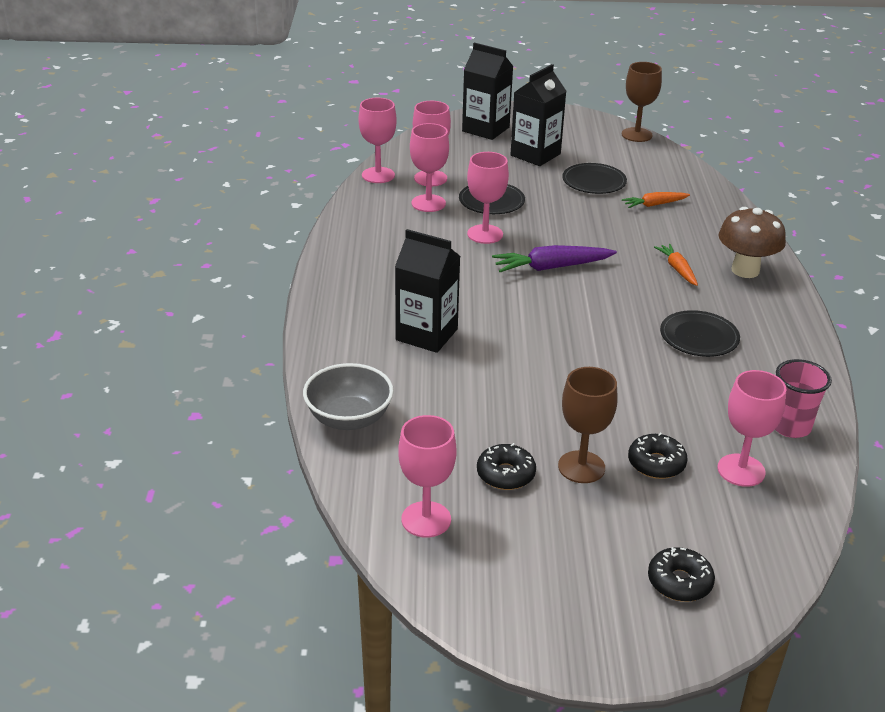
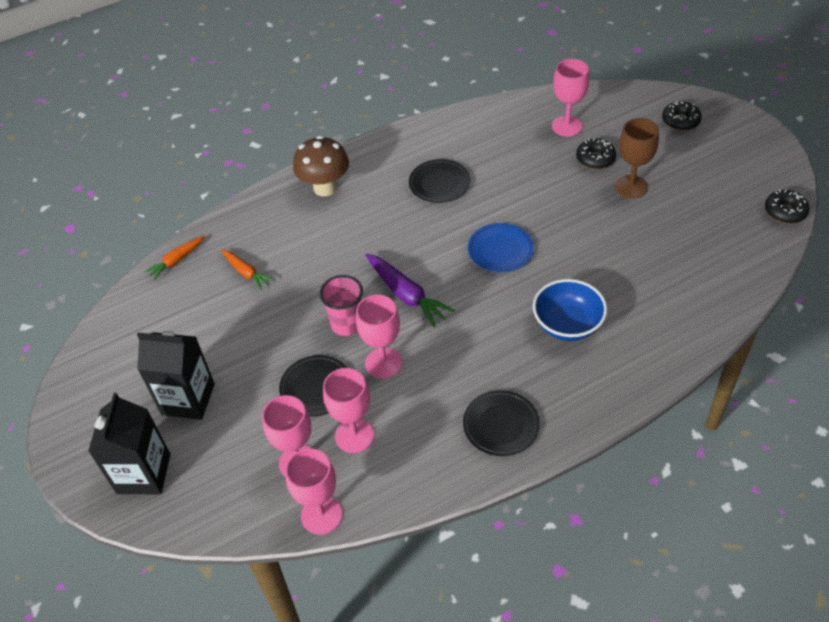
camera: 115 degrees left, 15 degrees up
grey bowl [303,363,394,430] -> none
black carton [395,229,460,353] -> blue bowl [533,279,607,341]
pink goblet [398,415,456,538] -> none
black donut [477,443,536,490] -> black donut moved to [765,190,810,224]
black plate [562,163,627,194] -> black plate moved to [463,390,540,456]
brown goblet [622,62,662,142] -> none
orange carrot [654,244,698,286] -> orange carrot moved to [144,236,205,280]
pink cup [775,359,832,438] -> pink cup moved to [319,275,363,336]
none -> blue plate [468,223,534,272]

